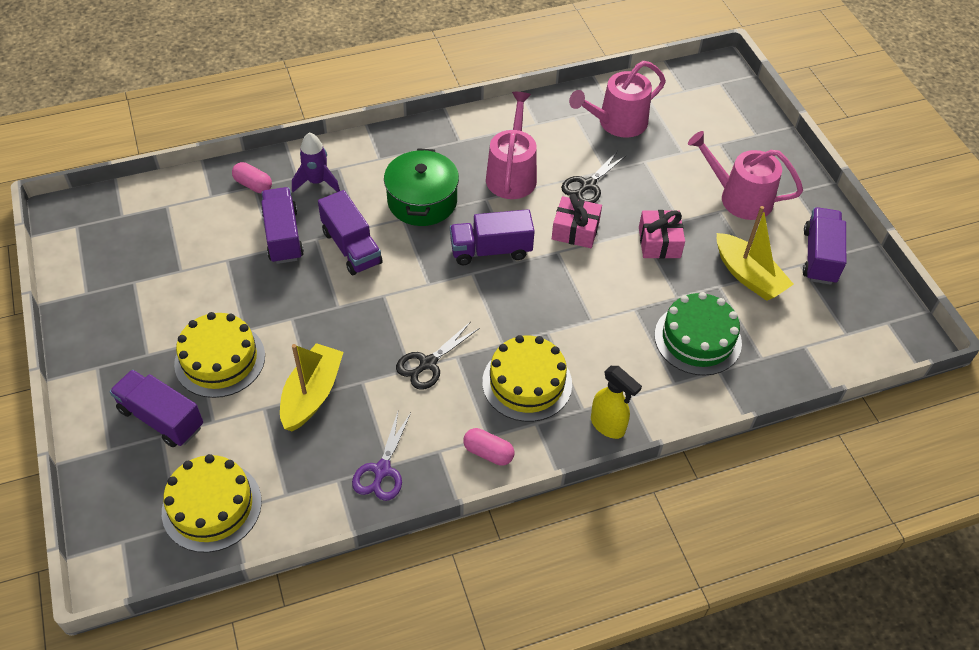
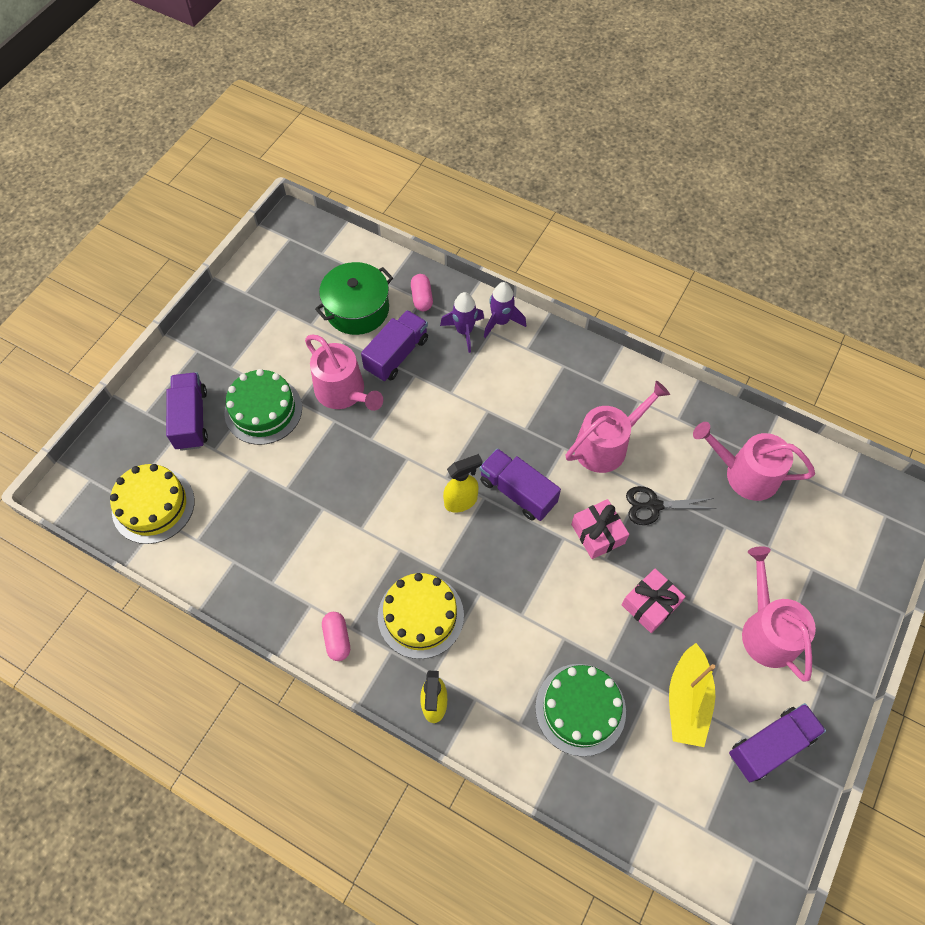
camera: 50 degrees right, 10 degrees up
yellow cake [174,312,265,398] -> green cake [224,369,302,445]
yellow boat [280,343,343,431] -> none
purple truck [318,190,383,275] -> none
purple scissors [352,412,411,501] -> none
green pot [384,148,459,226] -> green pot moved to [315,262,393,335]
black scissors [396,322,480,390] -> none
none -> pink watering can [305,335,383,411]
none -> yellow spray bottle [443,454,482,512]
none -> purple rocket [484,282,526,338]

